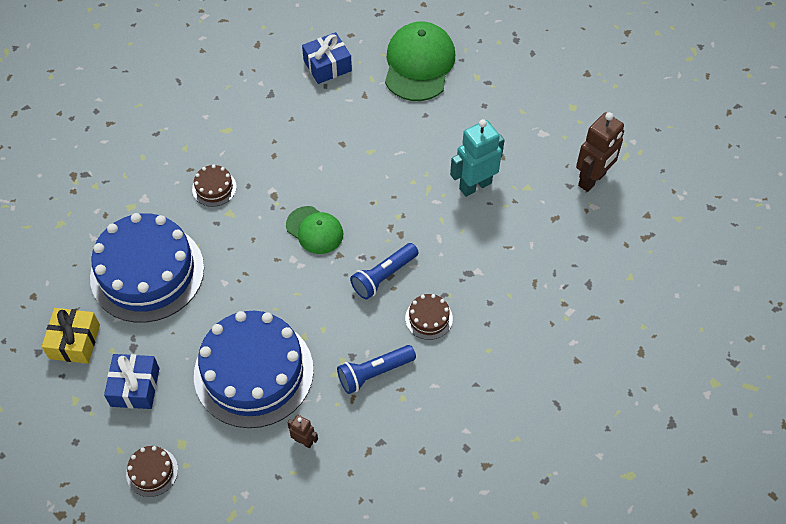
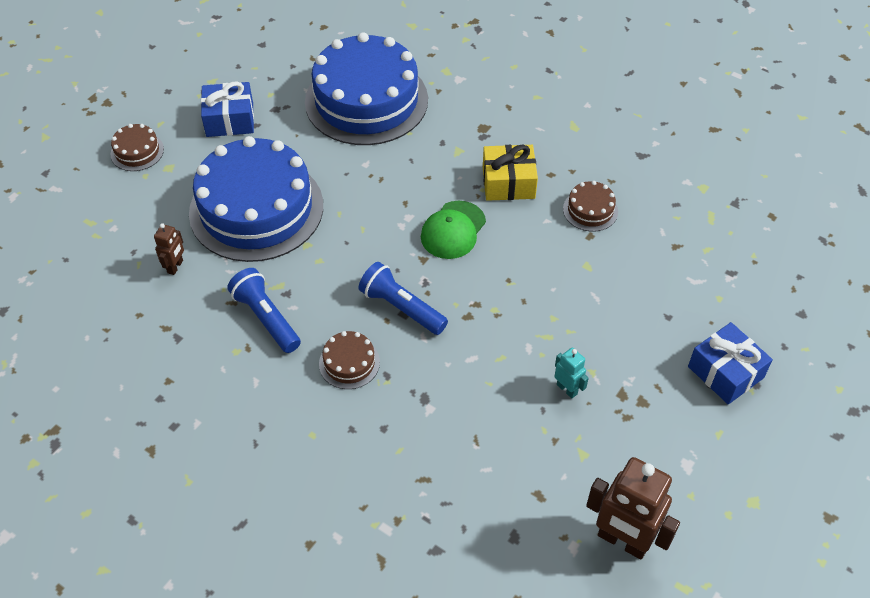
camera: 80 degrees right, 5 degrees down
yellow gift [42,308,100,364] -> yellow gift moved to [483,145,538,201]
brown cake [192,165,237,207] -> brown cake moved to [563,181,618,232]
blue gift [302,32,352,84] -> blue gift moved to [688,322,773,405]
green cap [385,21,455,101] -> none
turquoise robot [450,119,505,197] -> turquoise robot [554,348,589,399], size x0.49

